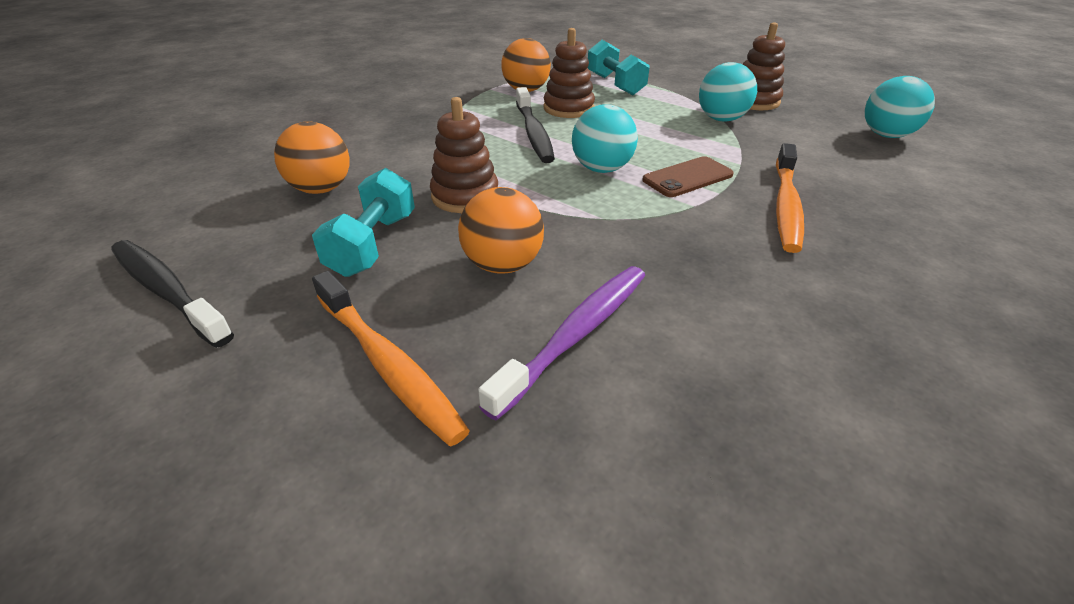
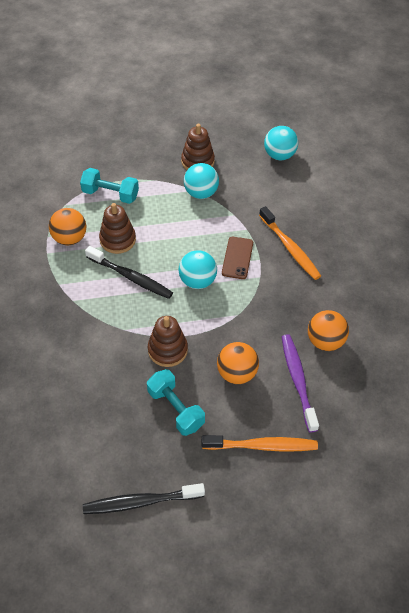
camera: 50 degrees left, 15 degrees up
orange ball [274,121,350,194] -> orange ball moved to [308,310,349,351]

